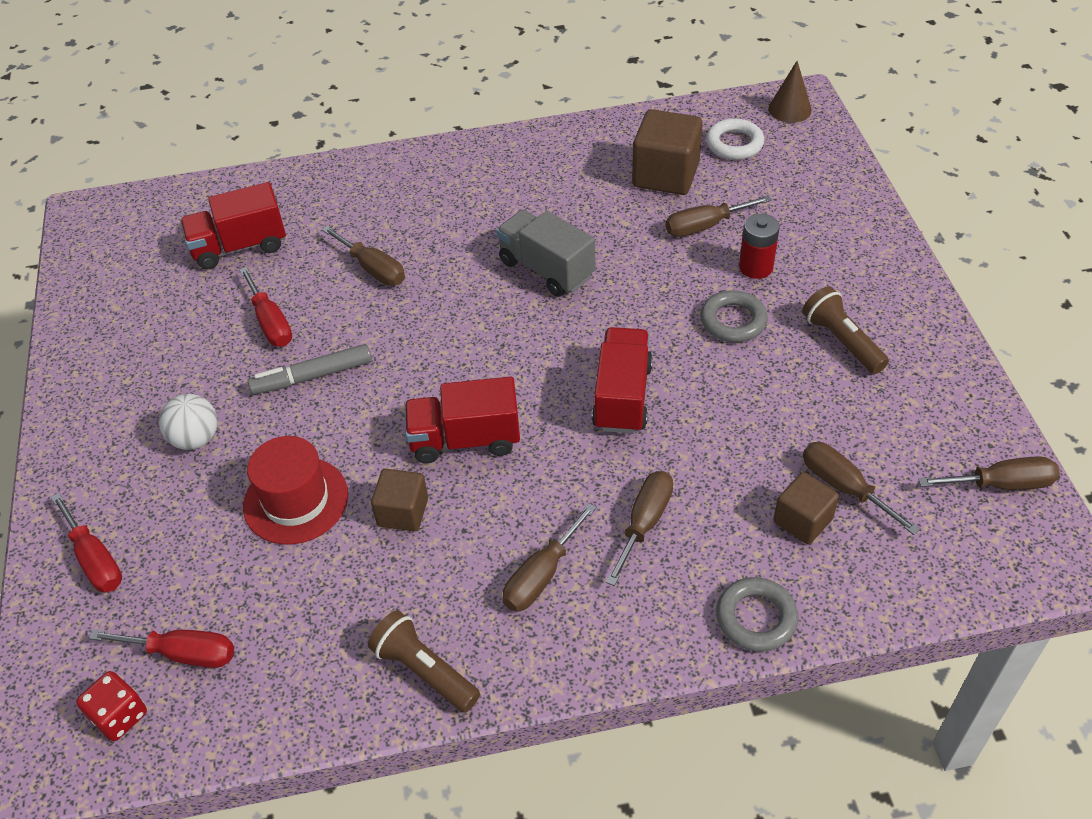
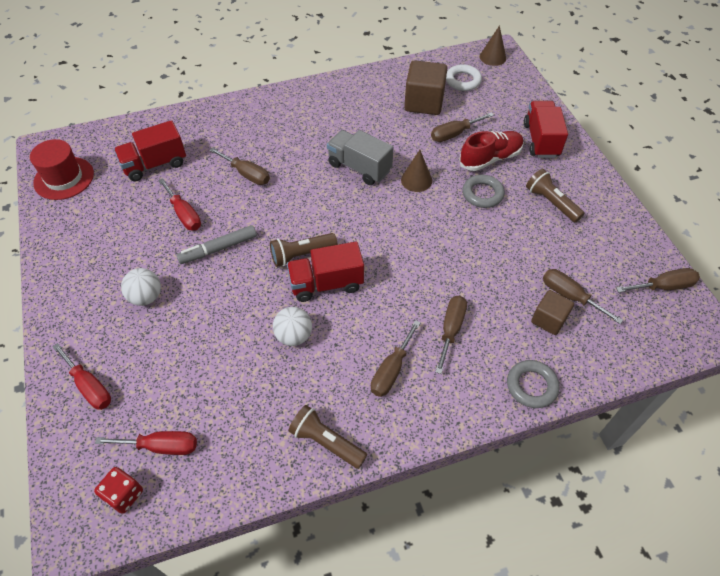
camera: 10 degrees left, 5 degrees up
red hat [243,436,348,545] -> red hat moved to [30,139,94,200]
brown cube [371,469,428,531] -> white ball [273,307,312,346]
red truck [592,327,653,434] -> red truck moved to [524,101,568,158]
red battery [739,214,780,279] -> red shoe [459,131,524,171]
none -> brown flashlight [270,233,337,267]
none -> brown cone [401,150,432,192]

